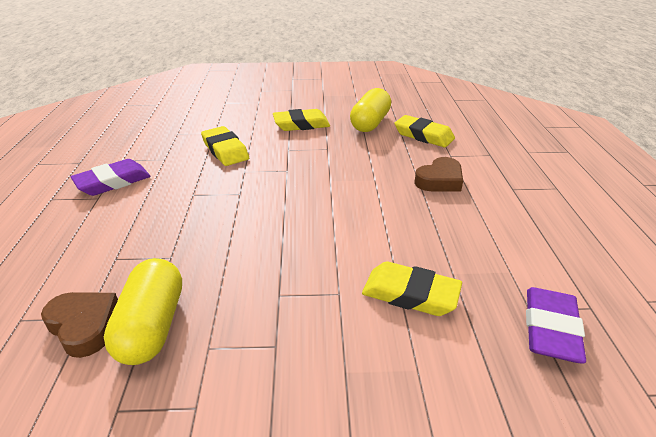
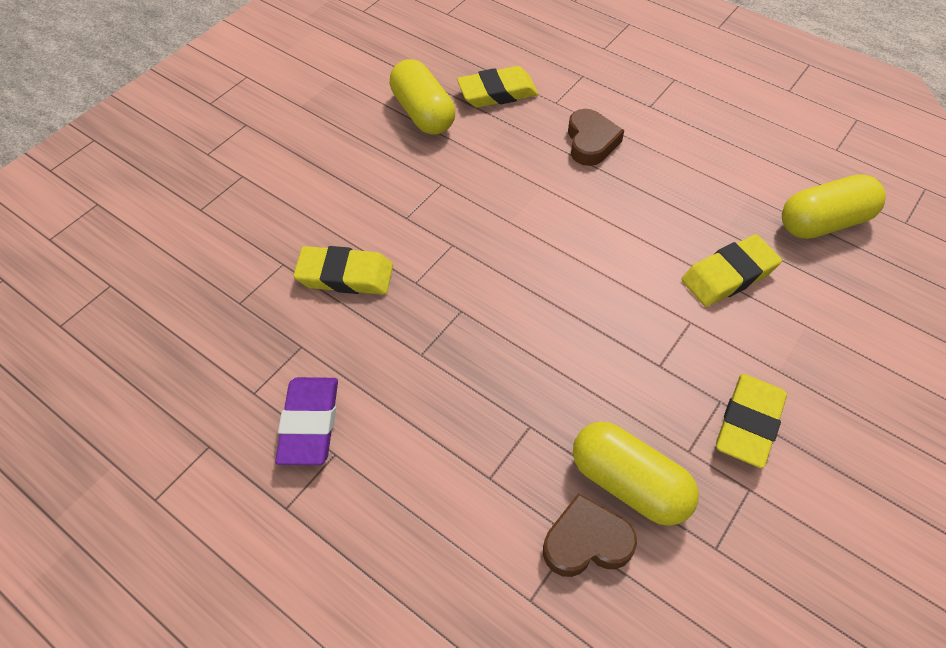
camera: 50 degrees left, 20 degrees up
yellow eraser [273,109,330,131] -> yellow eraser moved to [716,374,787,468]
purple eraser [526,287,586,363] -> yellow capsule [782,174,886,239]

